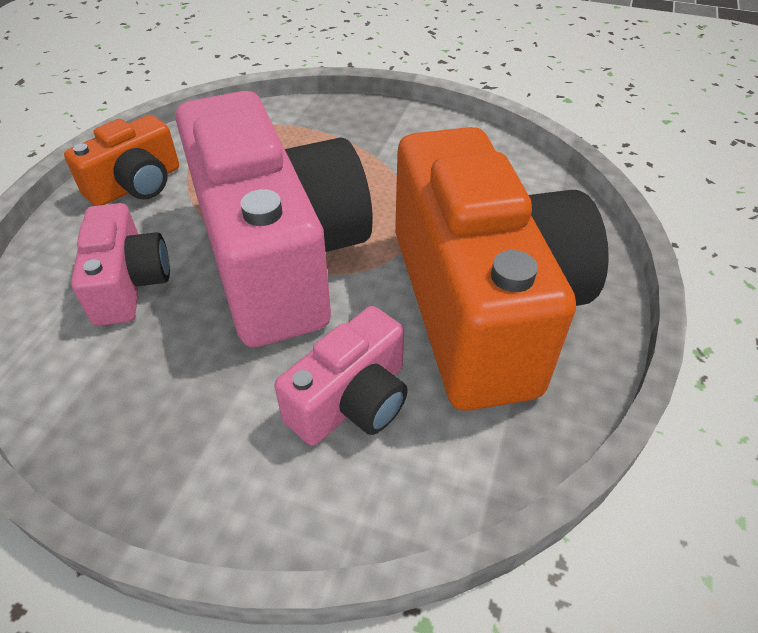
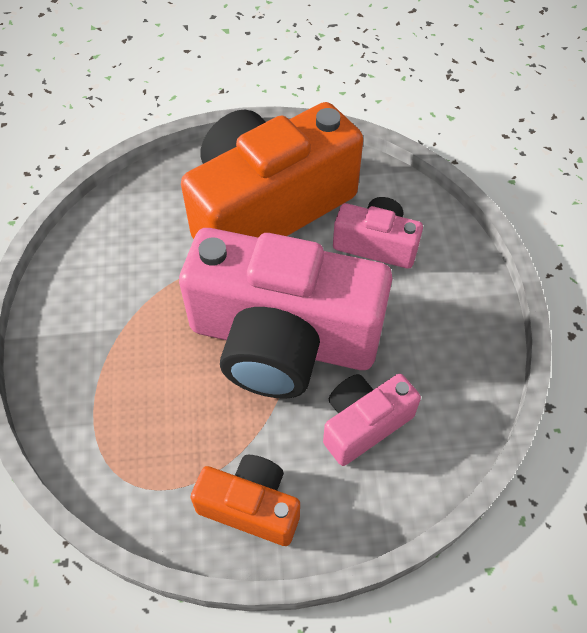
camera: 115 degrees left, 10 degrees up
pink camera [176,91,373,347] -> pink camera turned 120 degrees counterclockwise [179,228,392,399]

